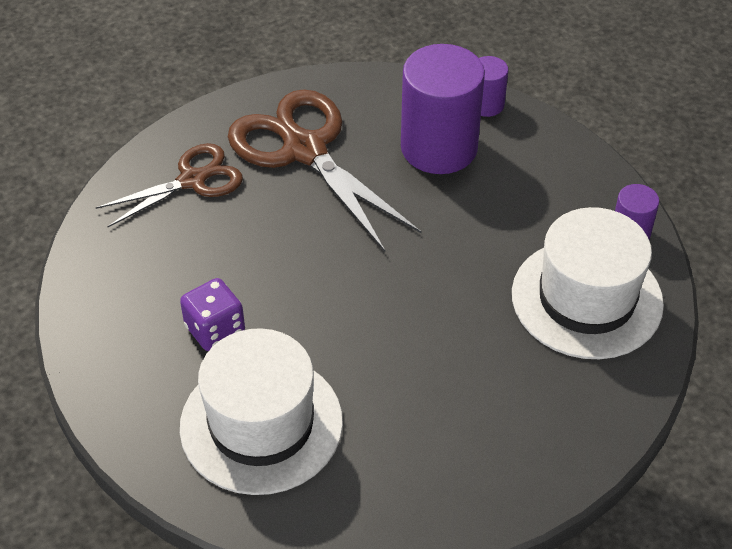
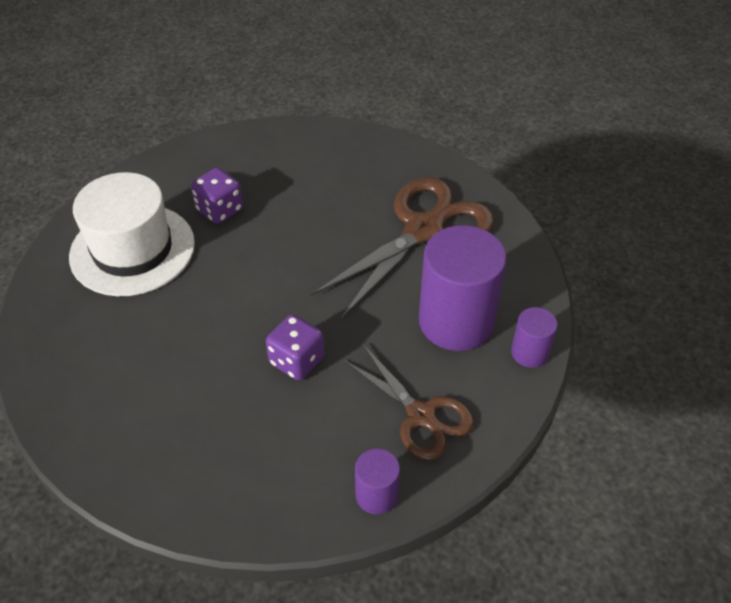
camera: 80 degrees right, 0 degrees up
brown scissors [96,143,243,227] -> brown scissors moved to [343,344,474,461]
white hat [512,207,664,359] -> none
none -> purple dice [266,314,324,380]

